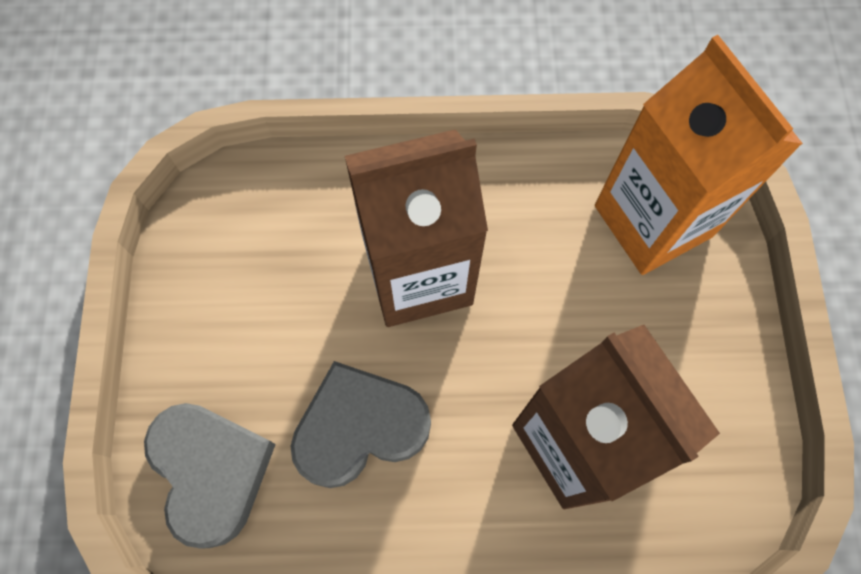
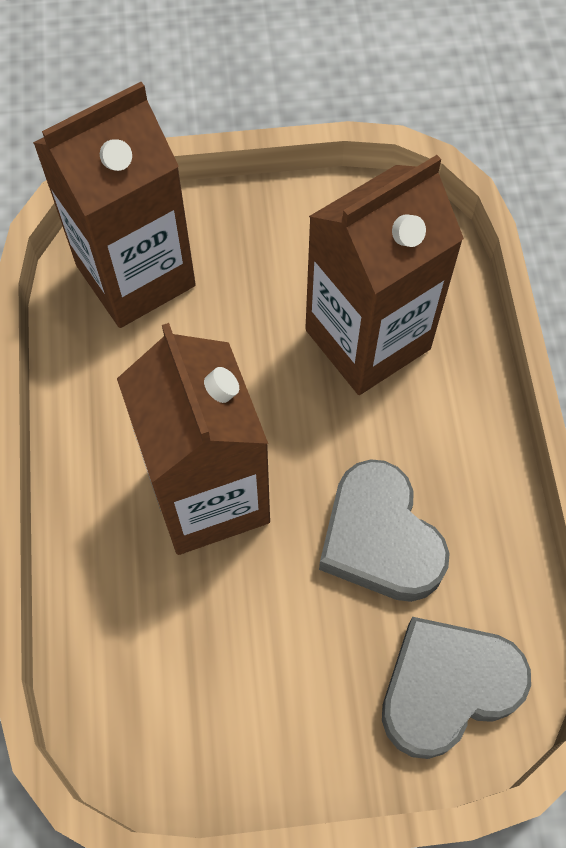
camera: 95 degrees left, 5 degrees down
orange carton [595,35,803,275] -> brown carton [33,82,196,328]

